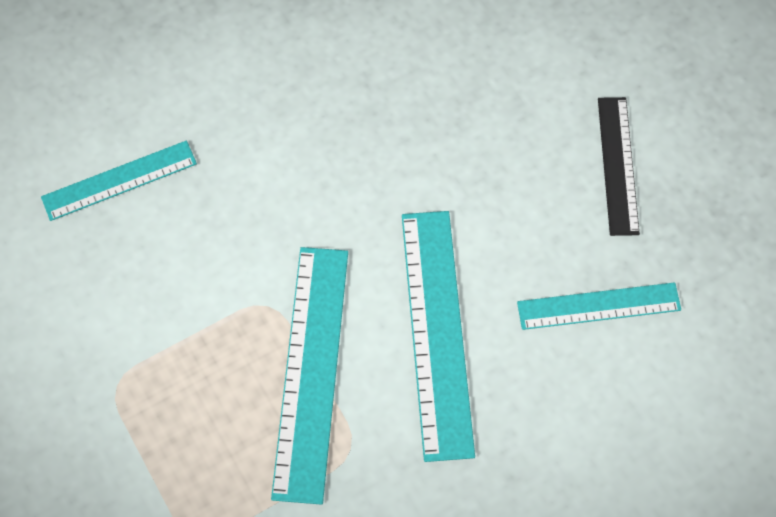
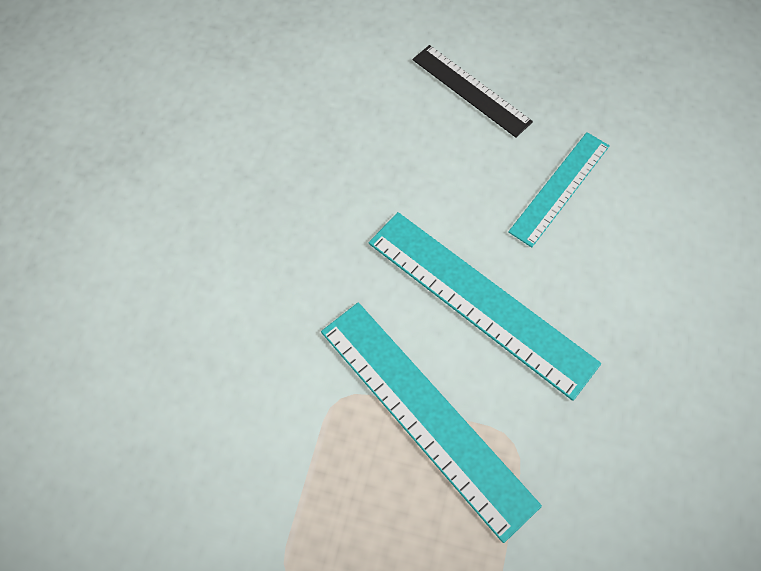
camera: 45 degrees left, 0 degrees up
turquoise ruler [41,141,197,221] -> none

